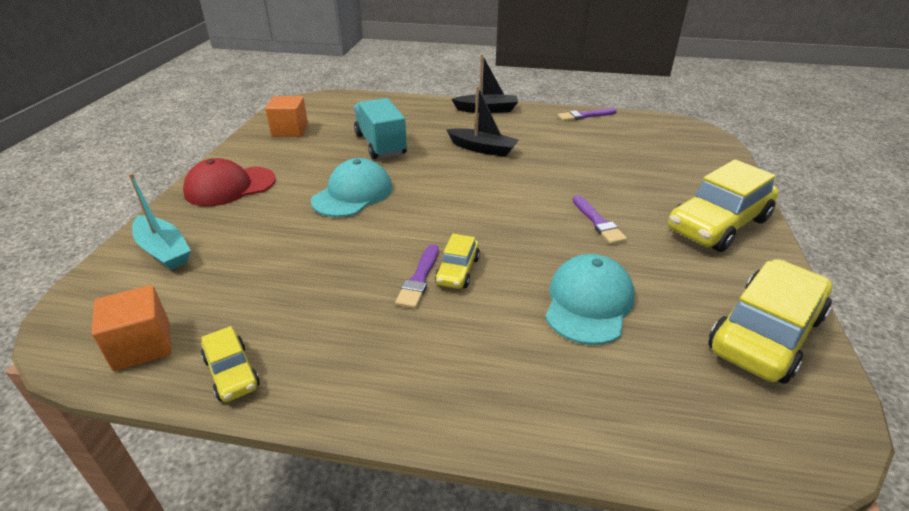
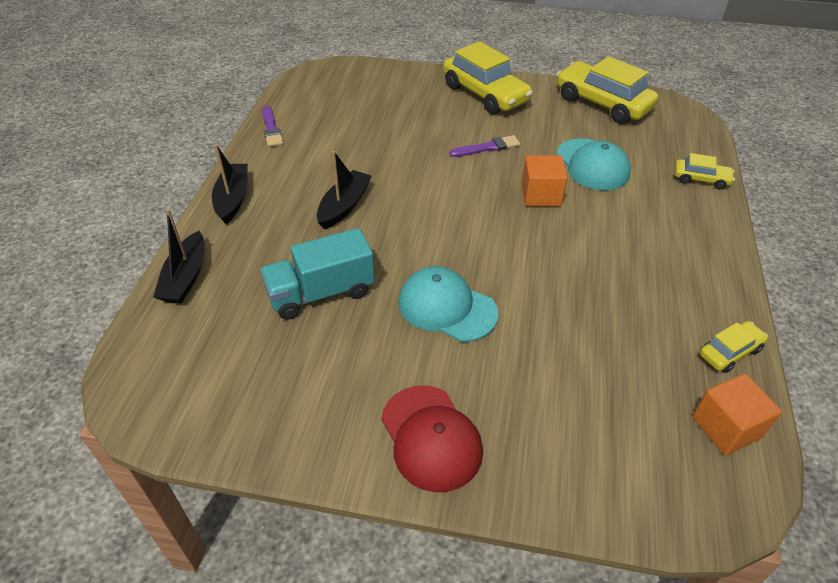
camera: 90 degrees left, 10 degrees up
turquoise boat [129,173,191,270] -> none
orange cube [265,96,308,137] -> orange cube moved to [522,155,567,207]
purple brush [395,244,439,309] -> none
yellow car [435,234,480,289] -> yellow car moved to [675,153,735,190]
turquoise cap [545,254,635,345] -> turquoise cap turned 135 degrees counterclockwise [557,138,631,190]
none -> black boat [153,209,204,303]

